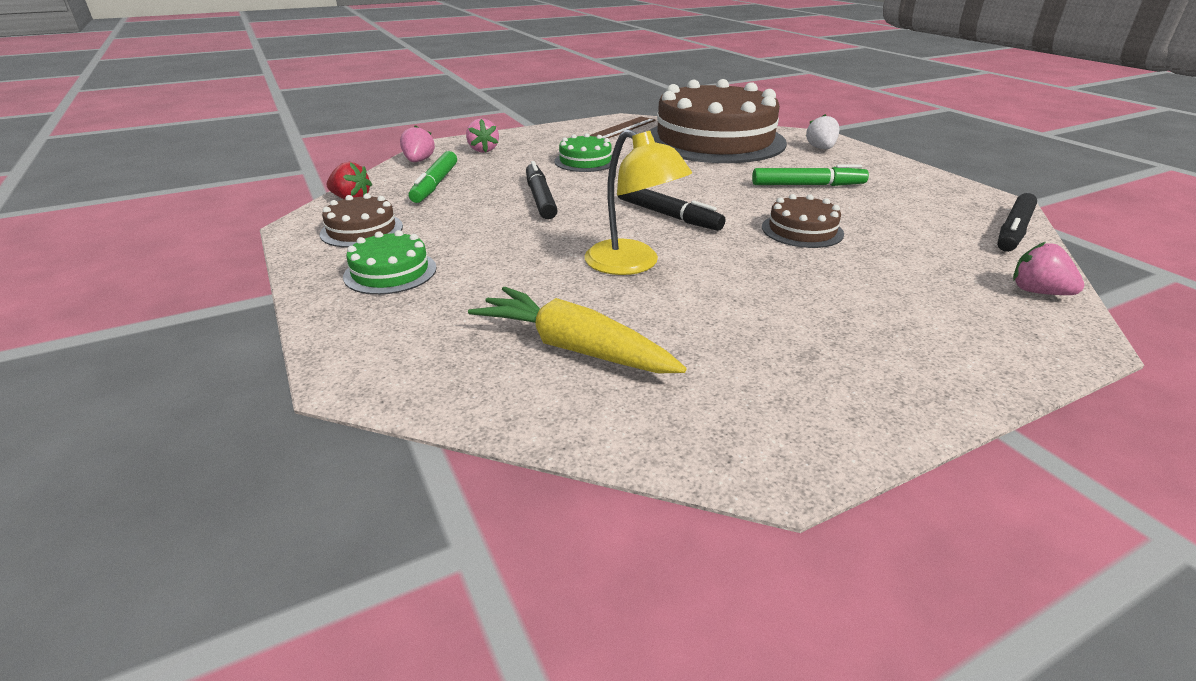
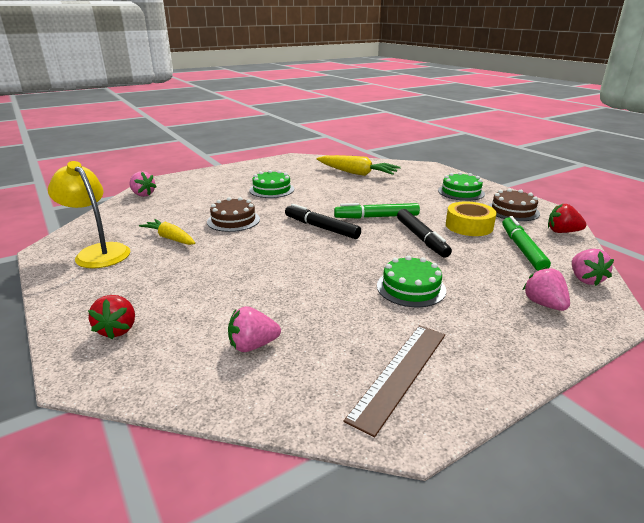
camera: 175 degrees right, 5 degrees down
yellow lamp [584,129,692,275] -> yellow lamp moved to [48,161,131,268]
brown cake [649,79,787,163] -> pink strawberry [228,306,281,352]
green marker [752,164,869,186] -> green marker moved to [334,203,420,219]
white strawberry [806,114,840,149] -> red strawberry [88,295,135,339]
black marker [997,193,1037,252] -> none
none -> yellow carrot [139,219,195,245]
none -> green cake [249,170,294,198]
none -> yellow tape [446,201,497,236]

